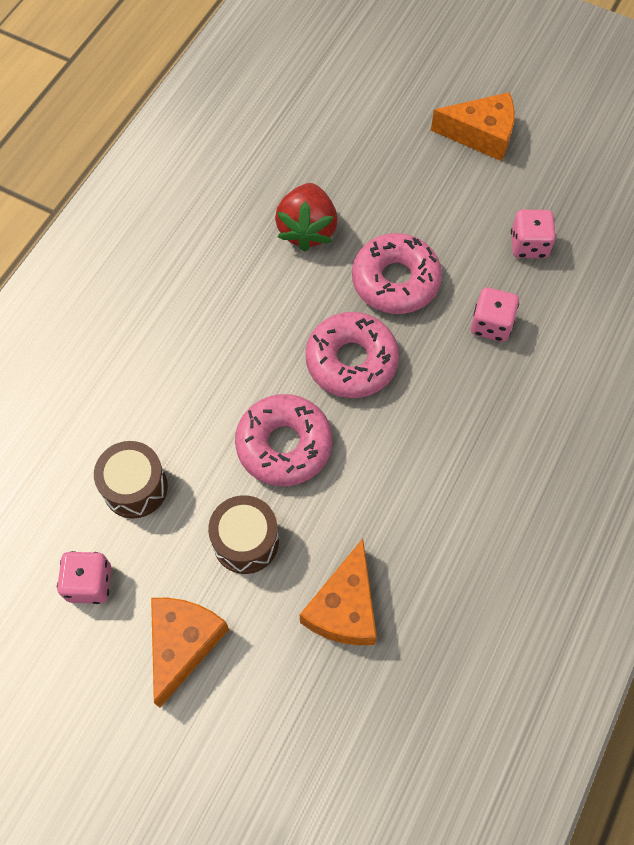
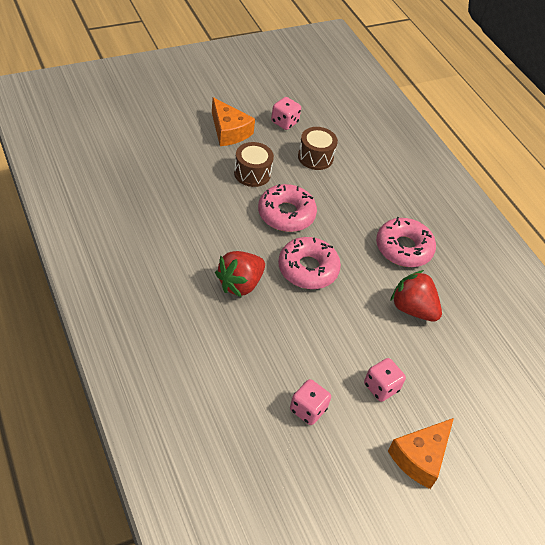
camera: 120 degrees right, 15 degrees down
orange cheese [300,539,377,645] -> none
pink donut [352,233,442,314] -> pink donut moved to [376,217,436,267]
pink dice [471,287,519,342] -> pink dice moved to [364,358,406,402]
none -> red strawberry [215,251,265,297]

